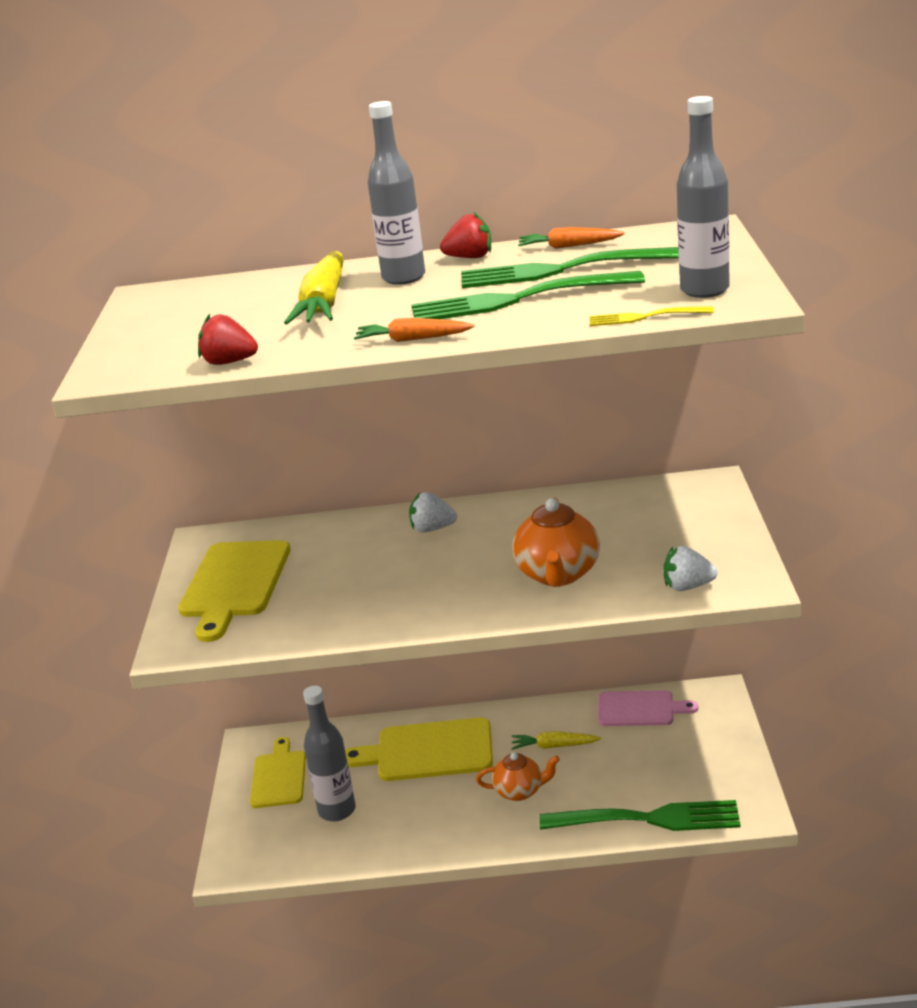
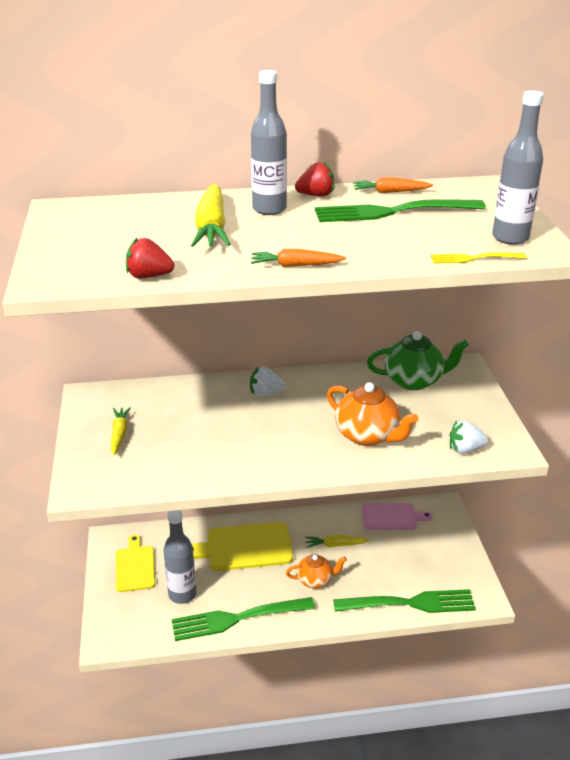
camera: 10 degrees left, 5 degrees up
yellow cutting board [178,540,290,642] -> yellow carrot [111,407,131,455]
green fork [411,271,645,319] -> green fork moved to [172,597,315,641]
orange teapot [512,498,600,587] -> orange teapot turned 45 degrees counterclockwise [327,382,418,446]
none -> green teapot [367,331,469,390]

